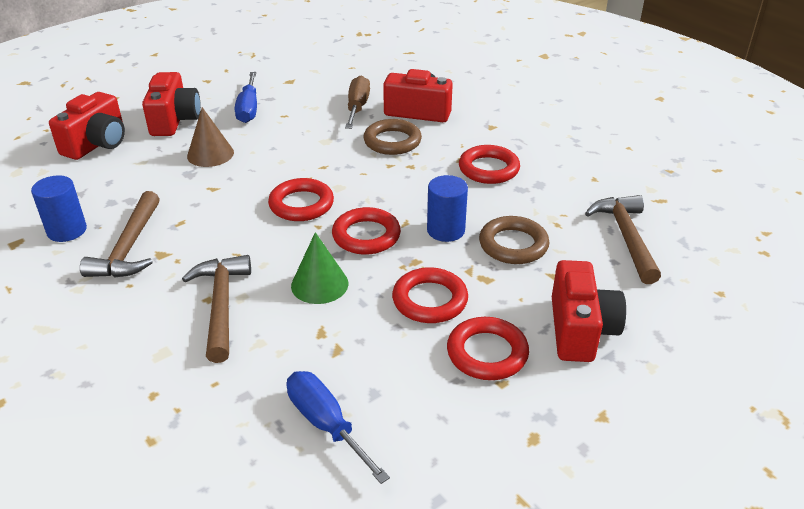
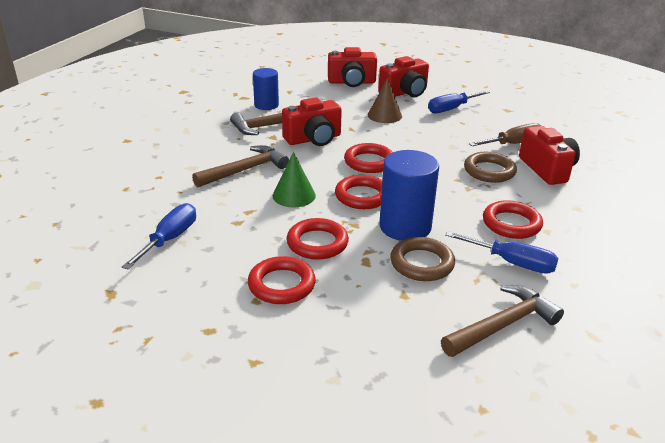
camera: 60 degrees right, 5 degrees down
blue cylinder [427,175,468,242] -> blue cylinder [379,150,439,241], size x1.56
red camera [552,260,626,362] -> red camera moved to [282,97,342,146]
none -> blue screwdriver [445,231,559,274]

